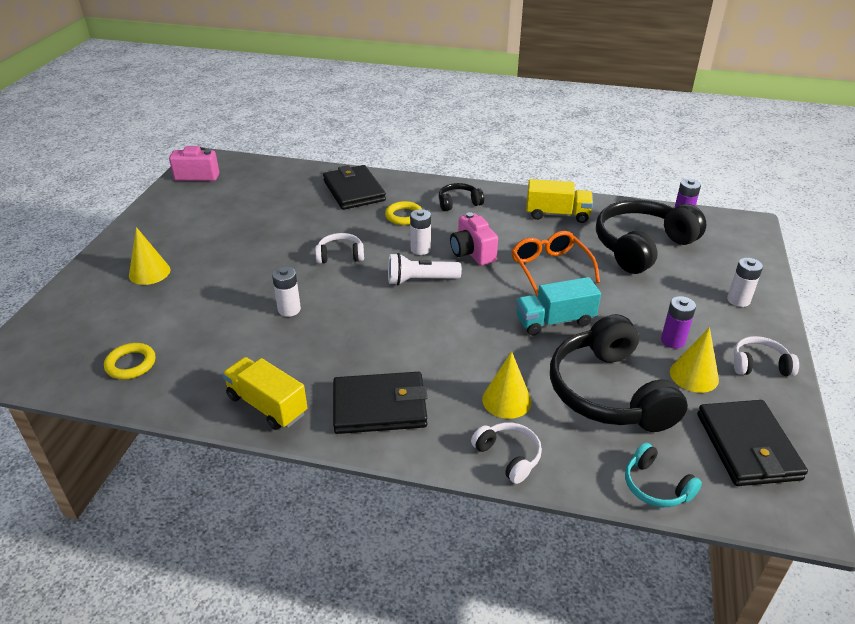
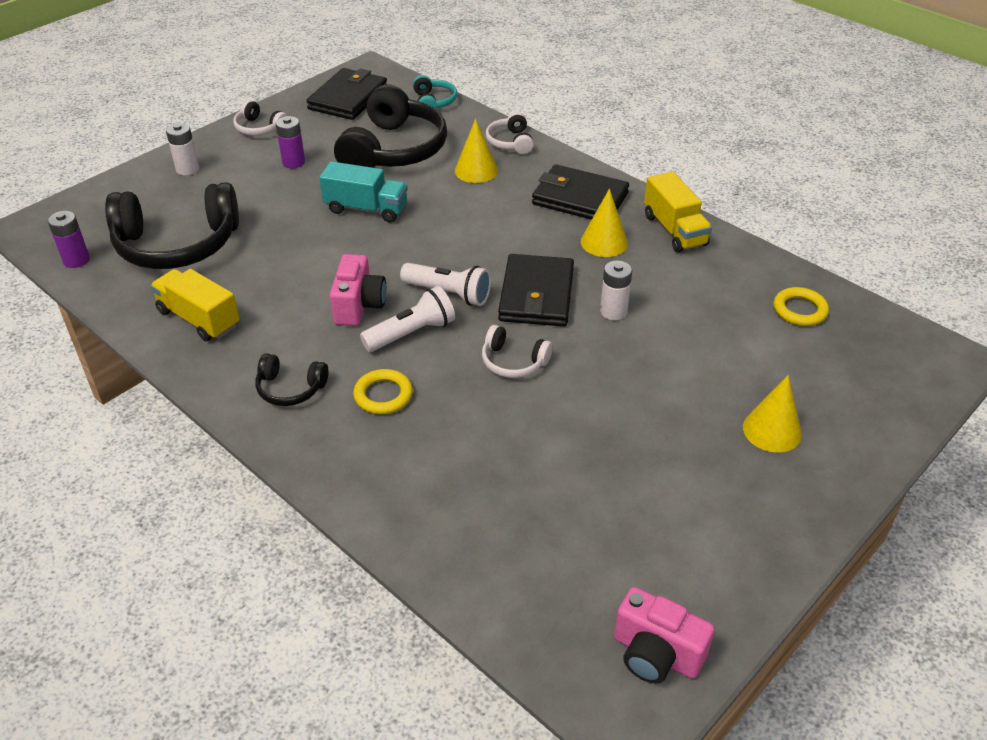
camera: 150 degrees left, 5 degrees up
black wallet [323,165,386,210] -> black wallet moved to [498,254,574,327]
white battery [410,209,431,255] -> white flashlight [360,286,455,352]
orange glasses [511,231,600,297] -> none
yellow cone [670,327,719,393] -> yellow cone moved to [581,189,628,257]

